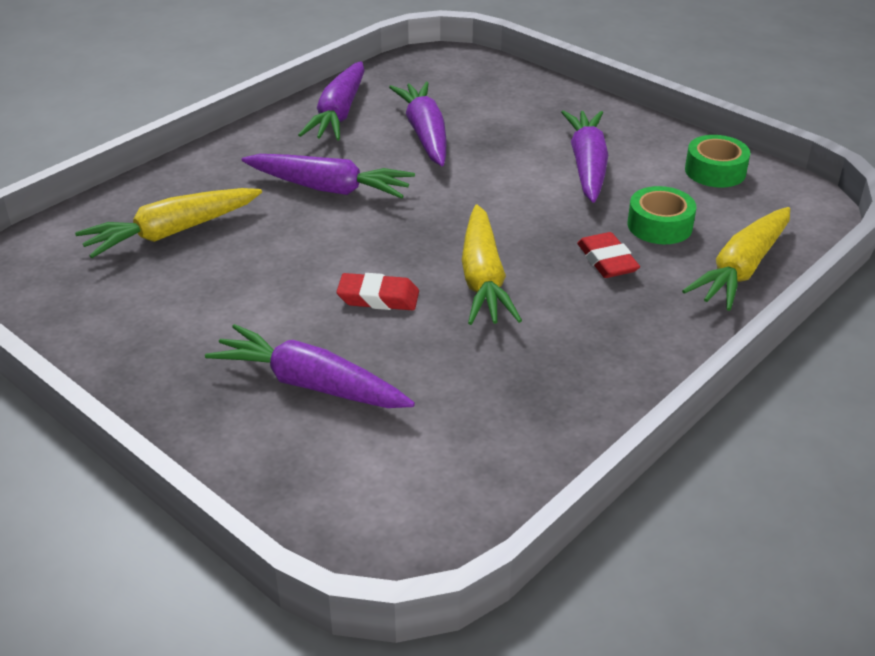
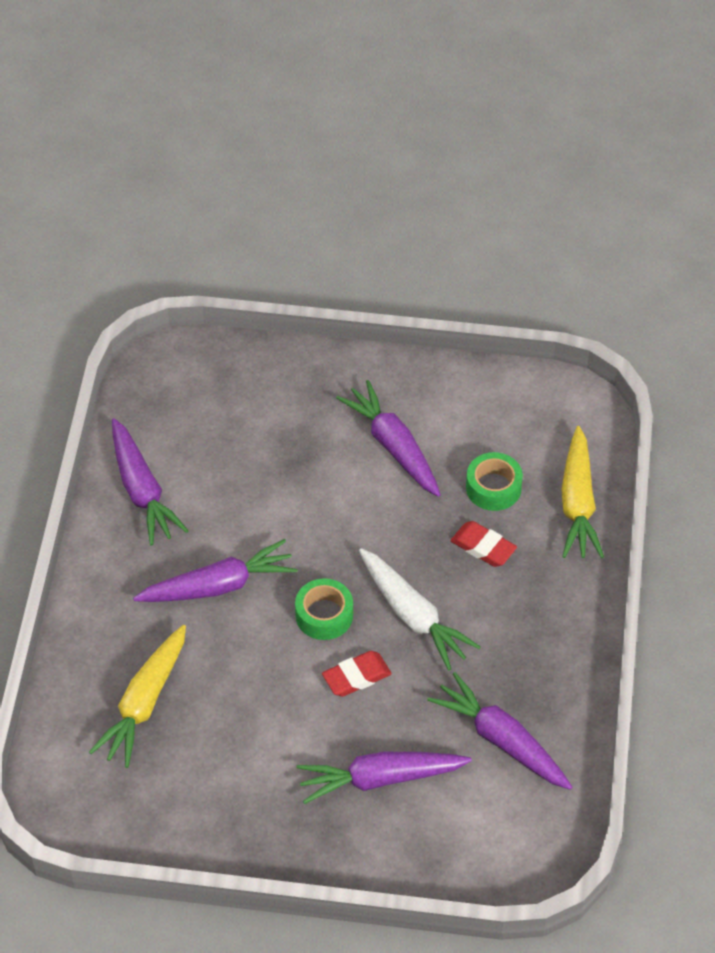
camera: 35 degrees left, 15 degrees up
purple carrot [389,82,446,166] -> purple carrot moved to [427,672,572,790]
yellow carrot [462,205,522,325] -> white carrot [359,548,481,670]
green tape [685,135,750,188] -> green tape moved to [295,578,353,640]

